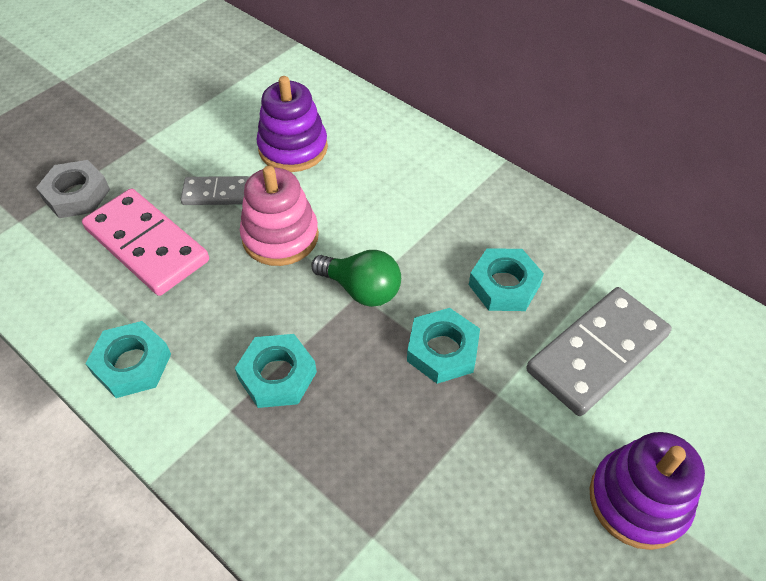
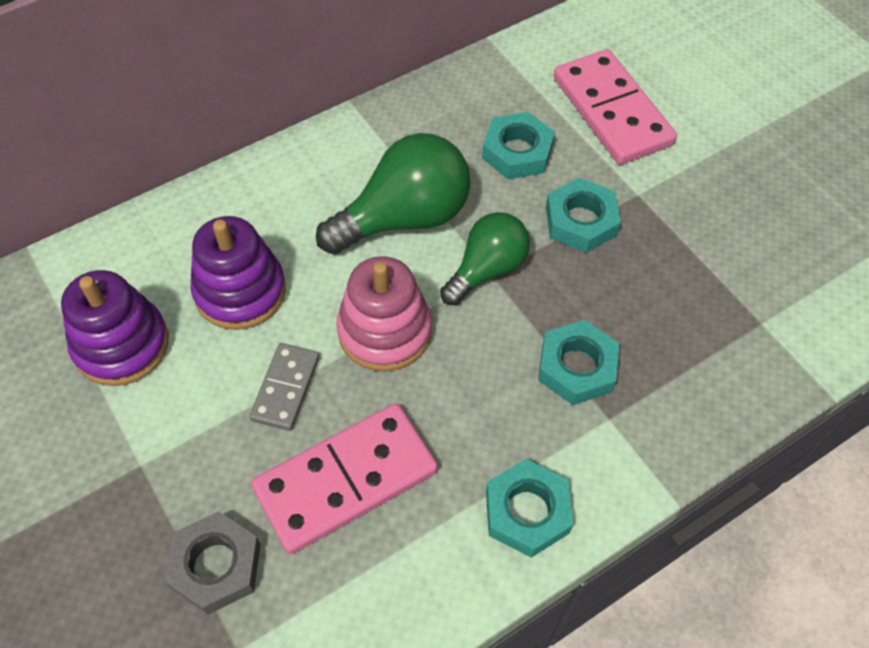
camera: 75 degrees left, 5 degrees up
grey domino [526,287,672,416] -> pink domino [554,49,677,165]
purple stacking toy [590,432,705,550] -> purple stacking toy moved to [61,270,169,386]
none -> green light bulb [316,133,471,254]

